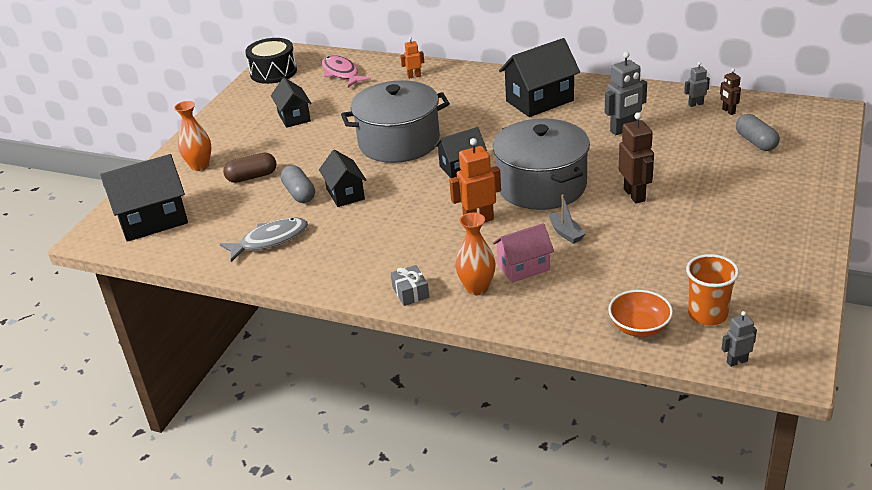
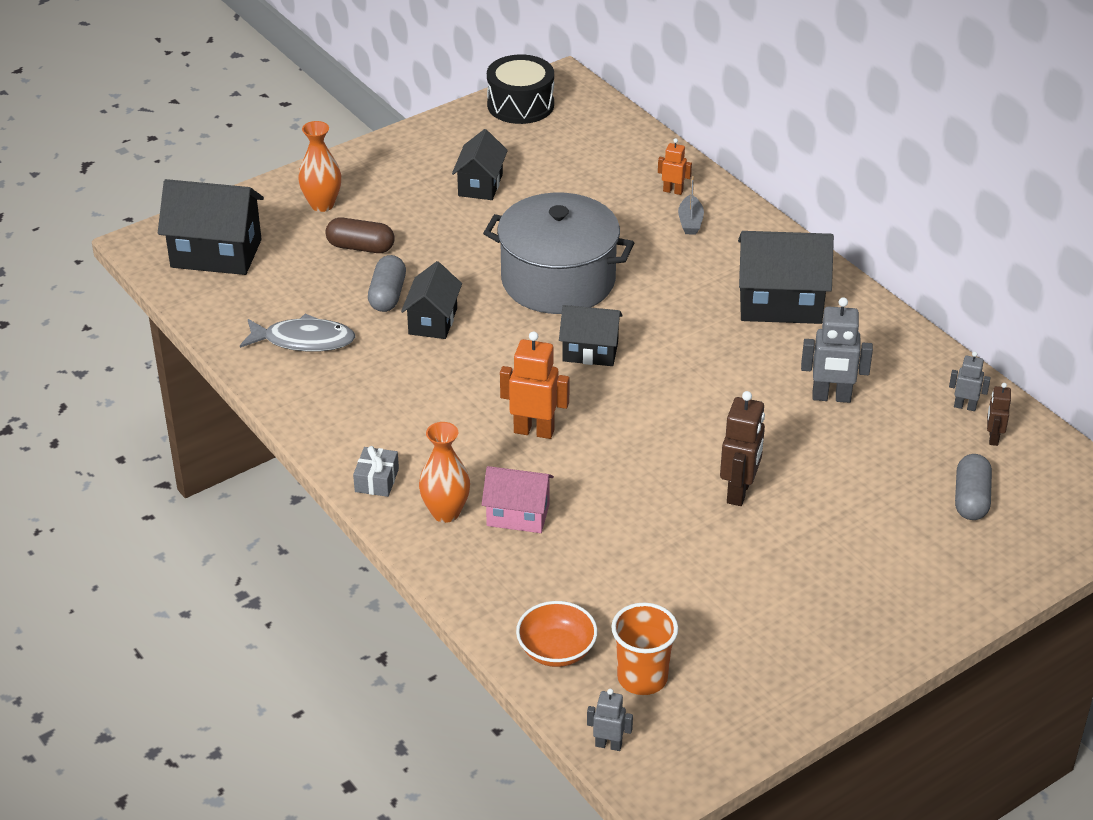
camera: 30 degrees right, 5 degrees up
pink fish [322,55,371,87] -> none
grey pot [493,118,590,210] -> none
grey boat [549,195,586,244] -> grey boat moved to [678,176,704,235]

